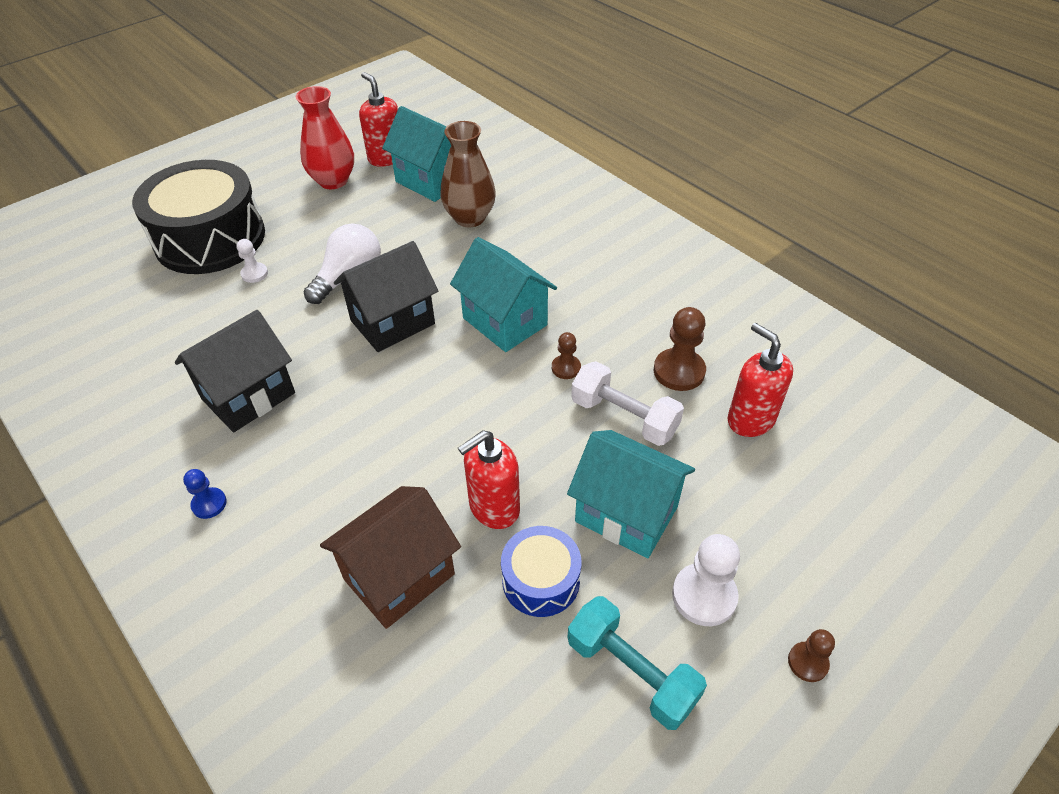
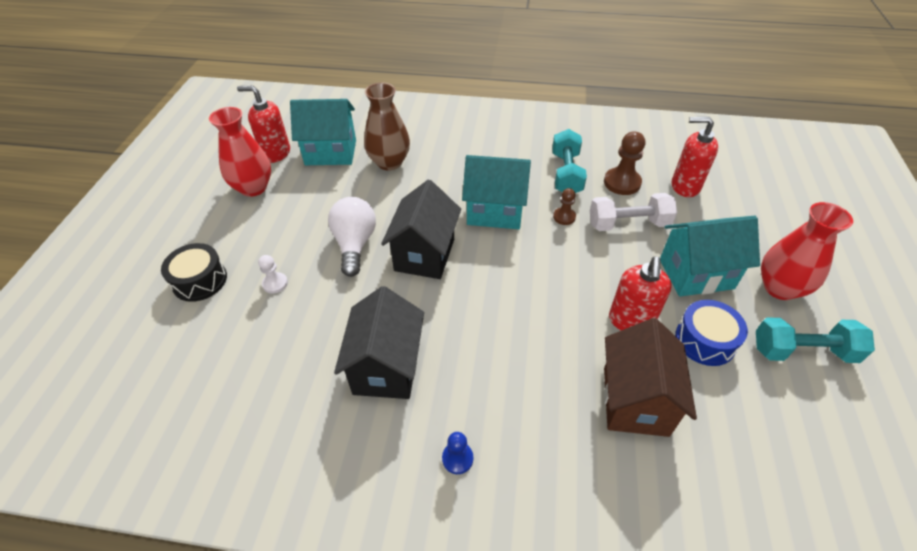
camera: 40 degrees left, 0 degrees up
black drum [132,160,265,274] -> black drum [161,243,227,302], size x0.50
white pawn [672,534,740,626] -> red vase [761,202,853,300]
brown pawn [788,629,835,682] -> none
none -> turquoise dumbbell [552,129,587,193]

